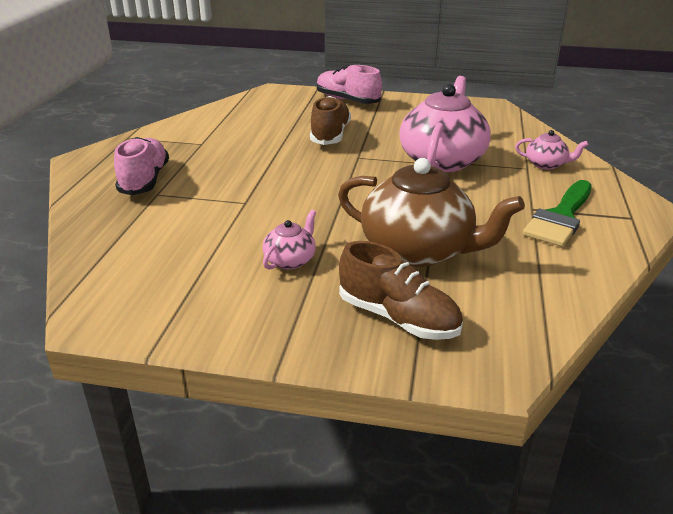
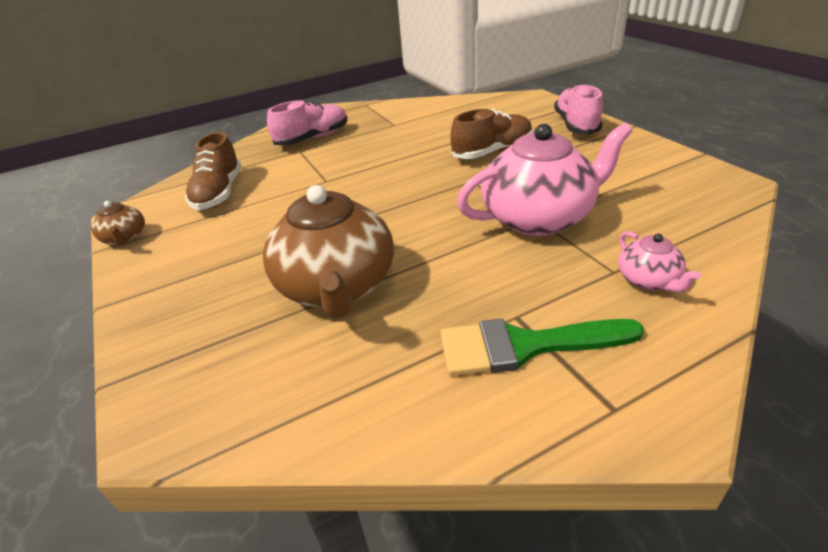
camera: 55 degrees right, 5 degrees up
pink teapot [262,210,316,270] -> none
brown shoe [339,241,463,340] -> brown shoe moved to [185,132,241,210]
none -> brown teapot [91,201,145,245]

